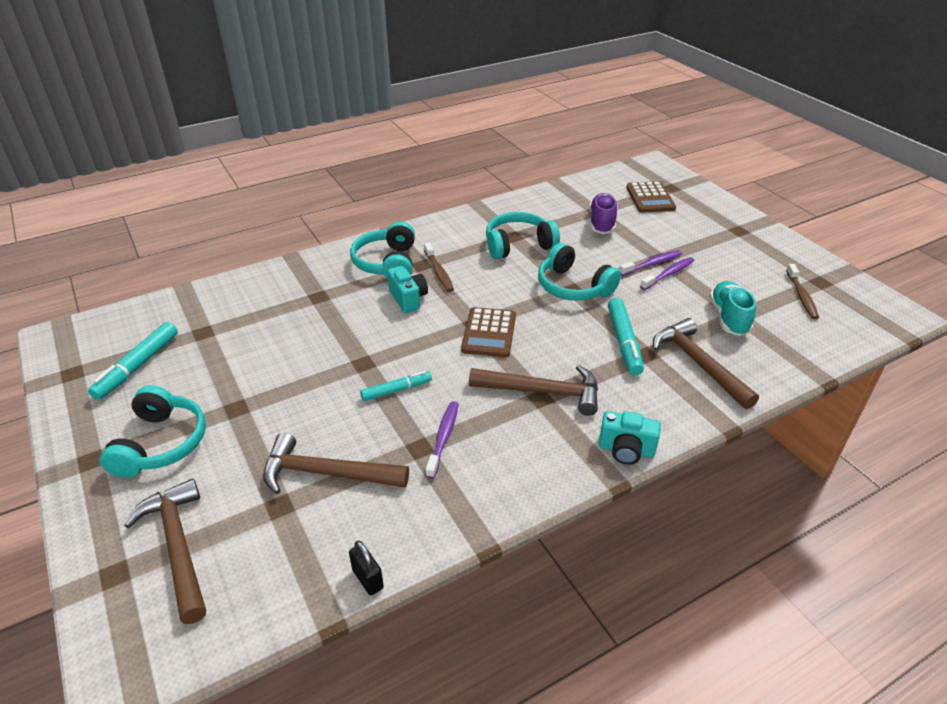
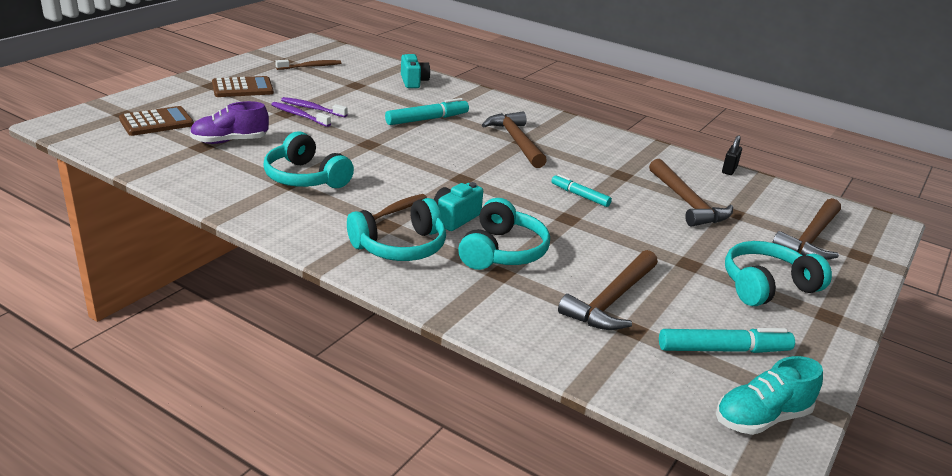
camera: 120 degrees left, 10 degrees down
purple toothbrush [426,401,458,479] -> none
brown calculator [461,307,516,357] -> brown calculator moved to [212,76,274,97]
turquoise headphones [538,243,621,301] -> turquoise headphones moved to [458,198,550,270]
turquoise camera [599,411,661,465] -> turquoise camera moved to [401,54,430,88]
brown hammer [653,318,759,409] -> brown hammer moved to [558,250,658,330]
turquoise shoe [709,281,756,336] -> turquoise shoe moved to [716,356,823,435]

